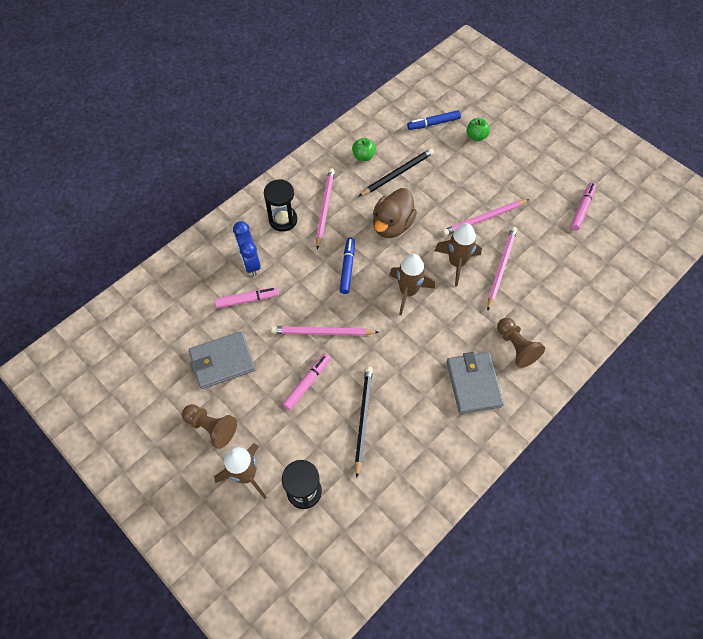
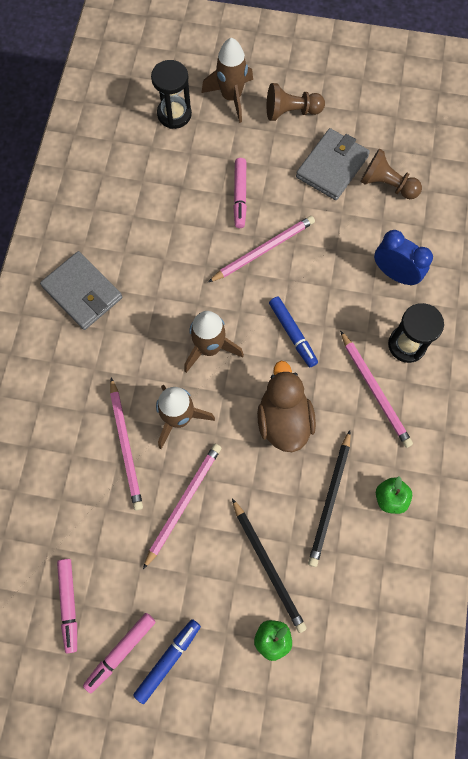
camera: 145 degrees right, 10 degrees up
pink marker [215,287,279,308] -> pink marker moved to [83,613,155,693]
black pencil [355,367,373,477] -> black pencil moved to [232,498,307,633]
blue marker [407,110,461,130] -> blue marker moved to [133,619,201,704]
brown pawn [497,318,545,368] -> brown pawn moved to [360,149,422,199]

